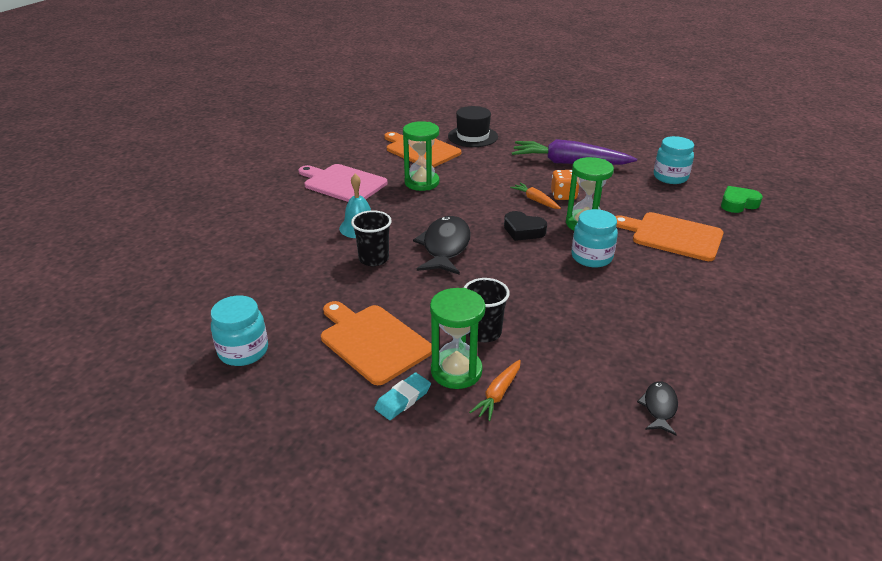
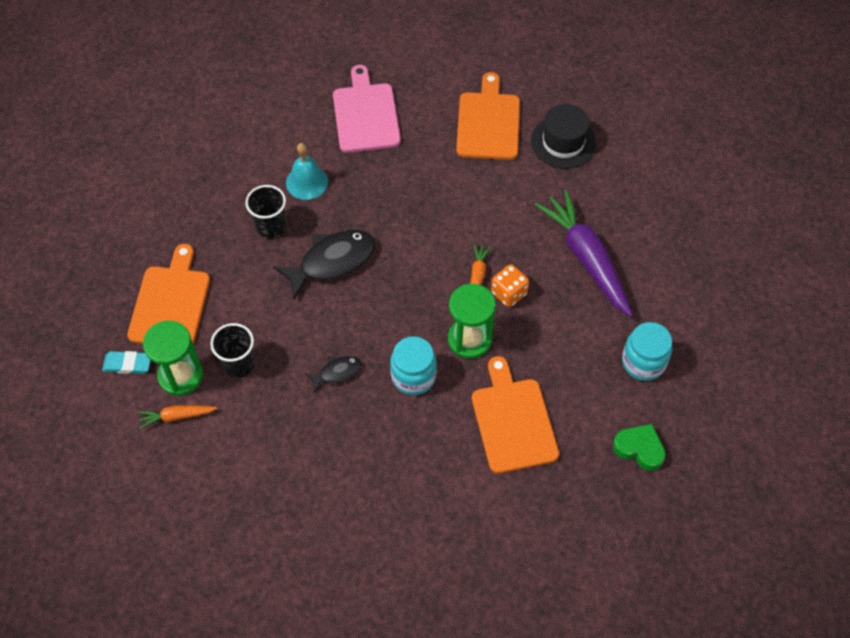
camera: 50 degrees right, 25 degrees up
turquoise jar [211,295,268,366] -> none
green hourglass [403,121,439,191] -> none
black heart [504,211,547,241] -> none
black fish [637,381,678,435] -> black fish moved to [305,356,362,393]

